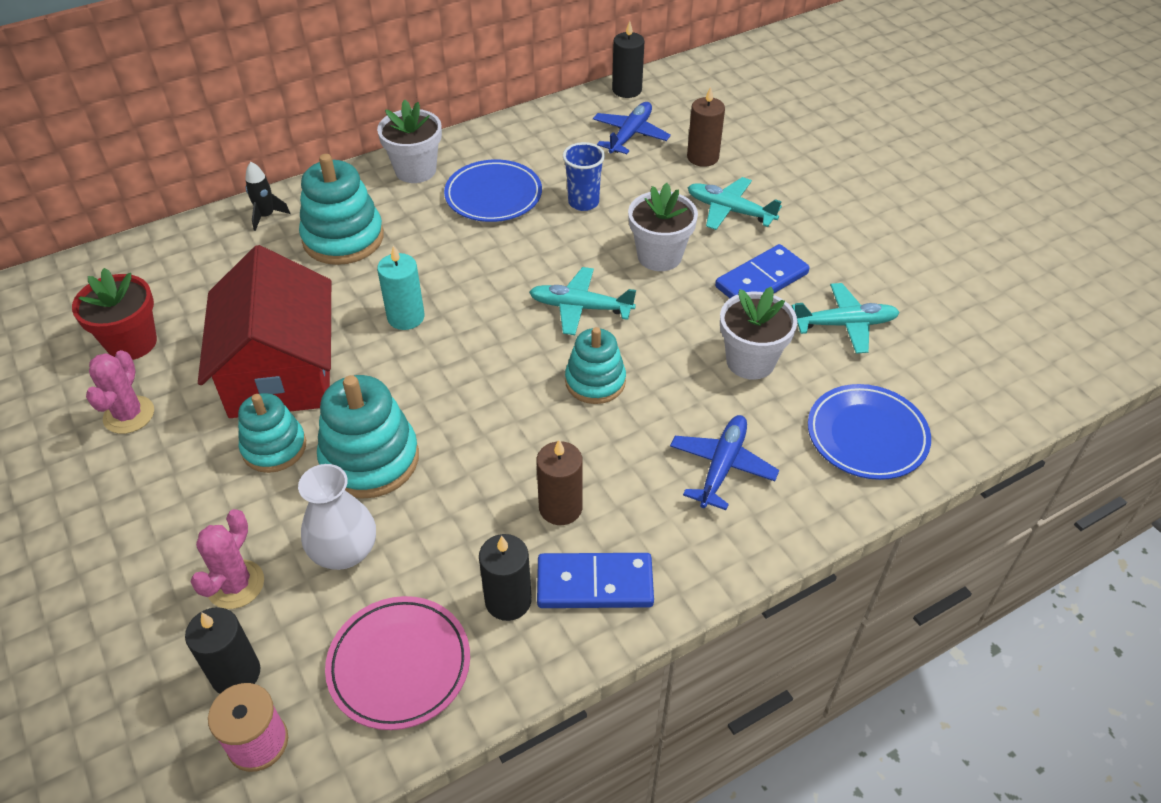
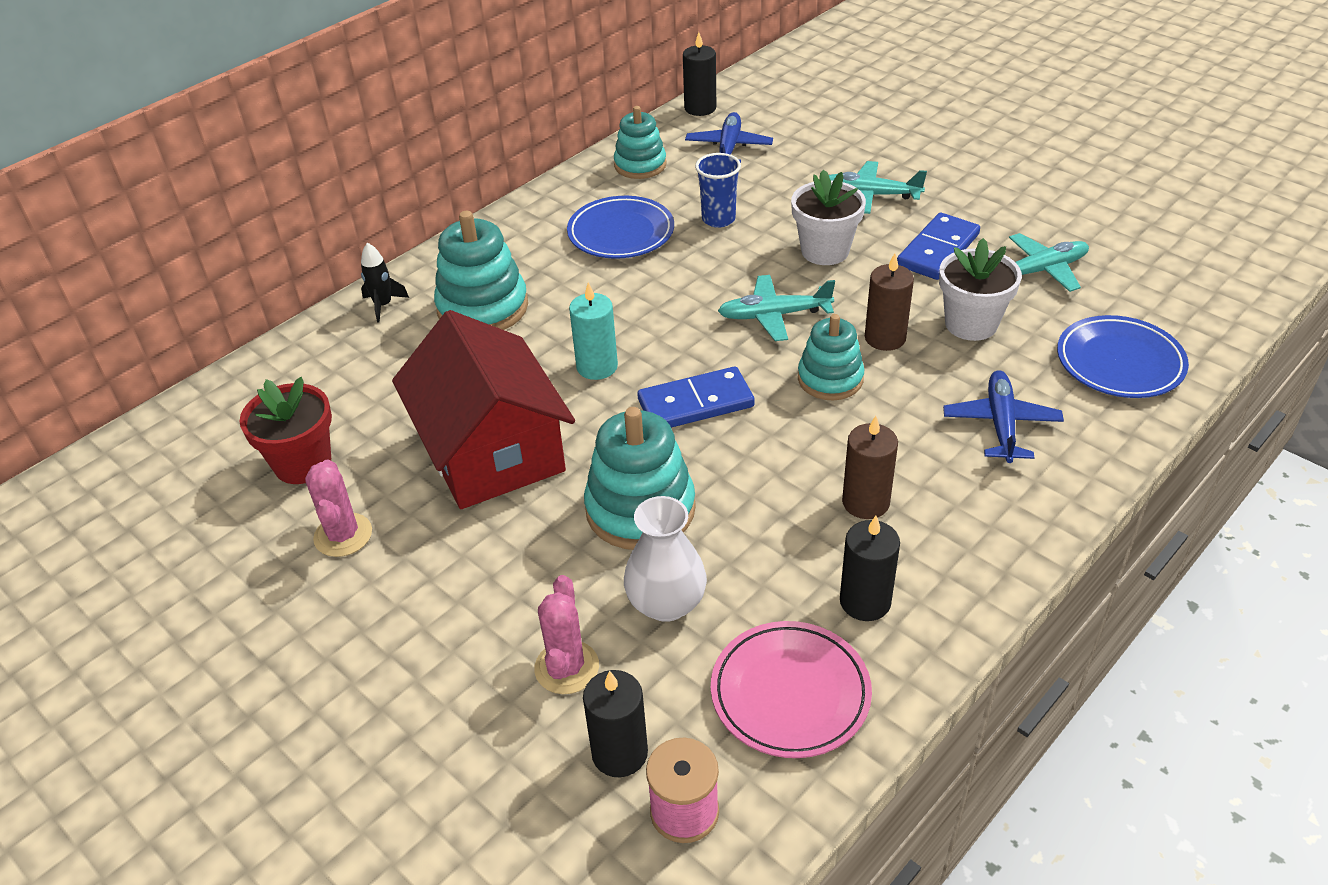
camera: 15 degrees left, 5 degrees down
turquoise stacking toy [238,393,306,473] -> turquoise stacking toy moved to [614,106,667,179]
white flower pot [377,99,442,183] -> none
blue domino [537,553,654,608] -> blue domino moved to [637,367,755,428]
brown candle [687,86,725,167] -> brown candle moved to [865,253,914,351]

